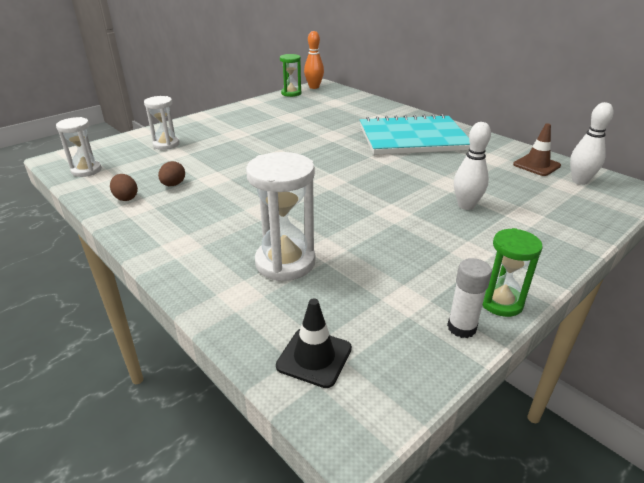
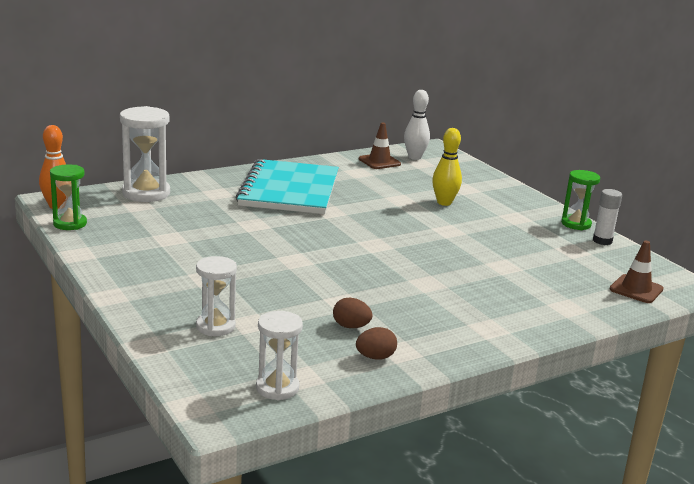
camera: 80 degrees left, 10 degrees down
white hourglass [246,152,316,281] -> white hourglass moved to [120,106,170,202]
black traffic cone [276,298,352,388] -> brown traffic cone [610,241,664,303]
white bowling pin [454,122,491,210] -> yellow bowling pin [432,128,462,206]

